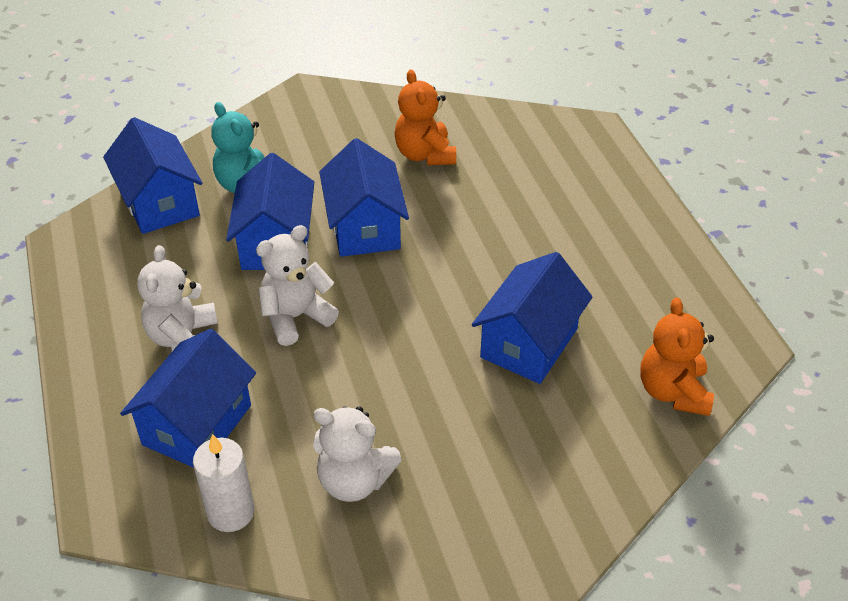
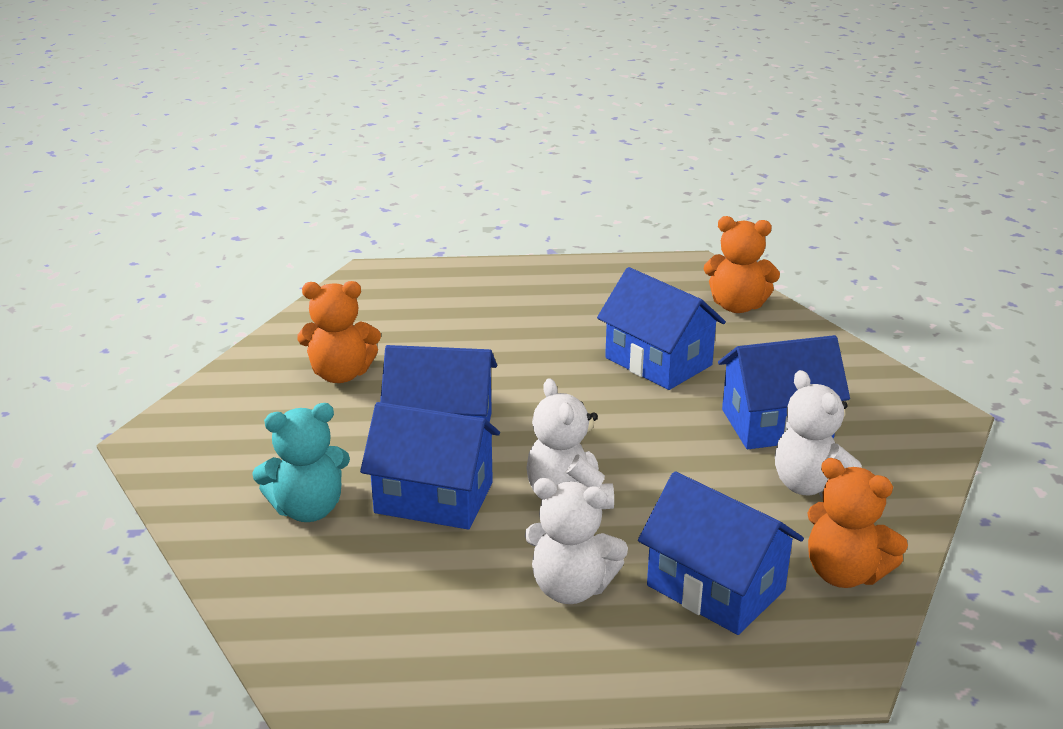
camera: 75 degrees left, 15 degrees down
blue house [103,117,202,234] -> blue house moved to [718,335,850,449]
white candle [193,434,254,532] -> orange teddy bear [807,458,908,588]
white teddy bear [313,406,402,502] -> white teddy bear turned 120 degrees clockwise [775,370,862,499]

